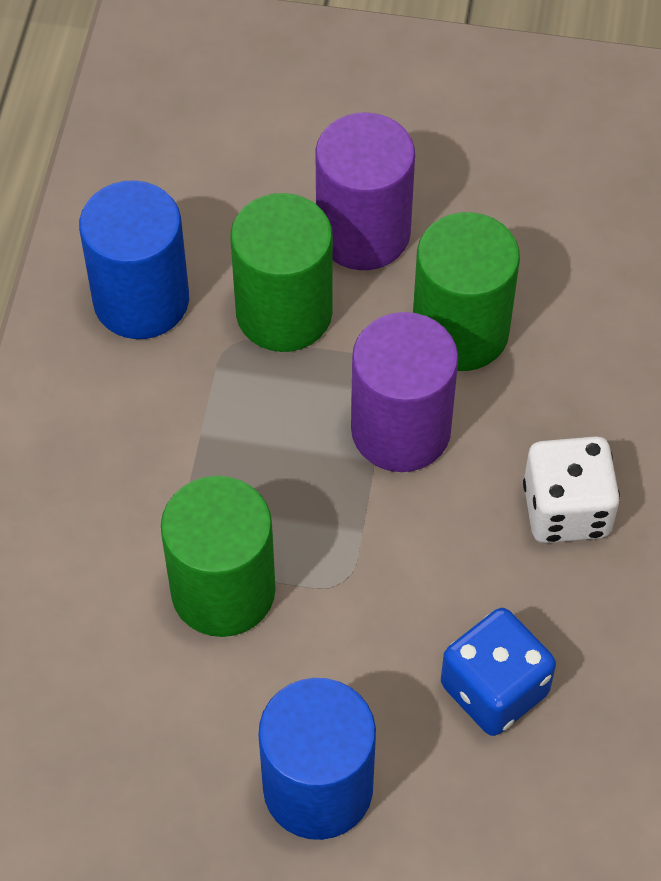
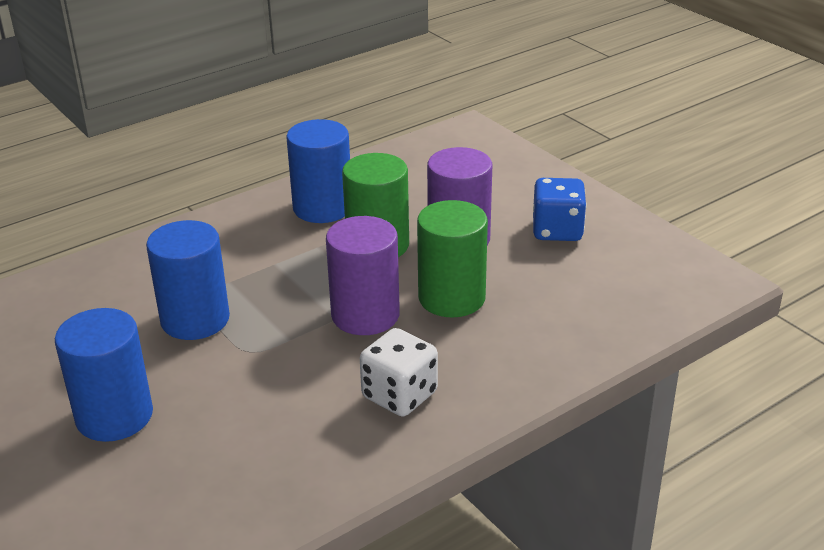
camera: 45 degrees right, 25 degrees down
green cylinder [161,476,276,637] -> blue cylinder [146,220,230,340]
blue dice [441,608,556,736] -> blue dice moved to [533,178,587,241]

